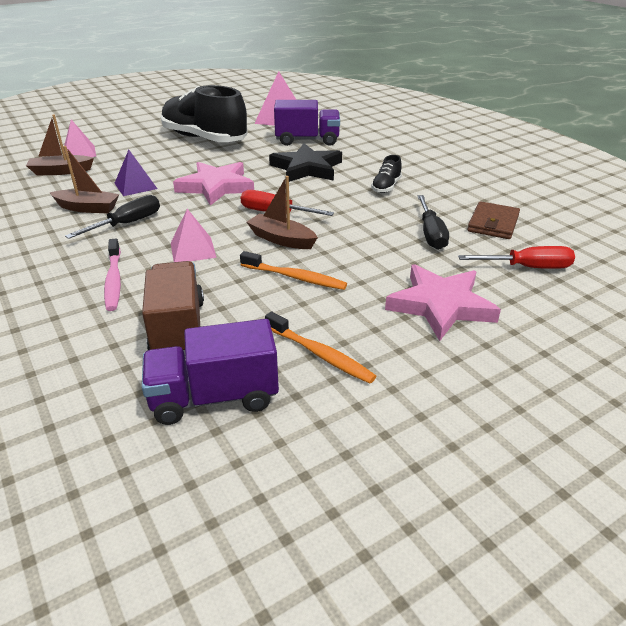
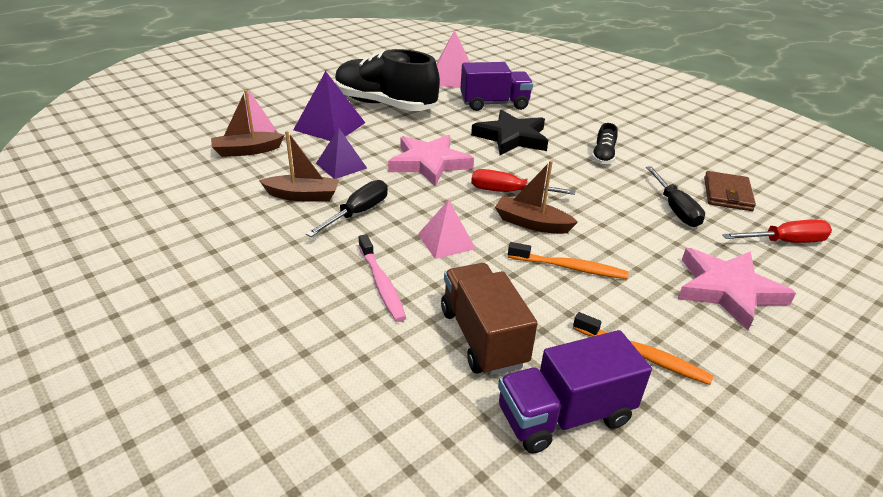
camera: 10 degrees left, 0 degrees up
none -> purple pyramid [293,71,365,141]

